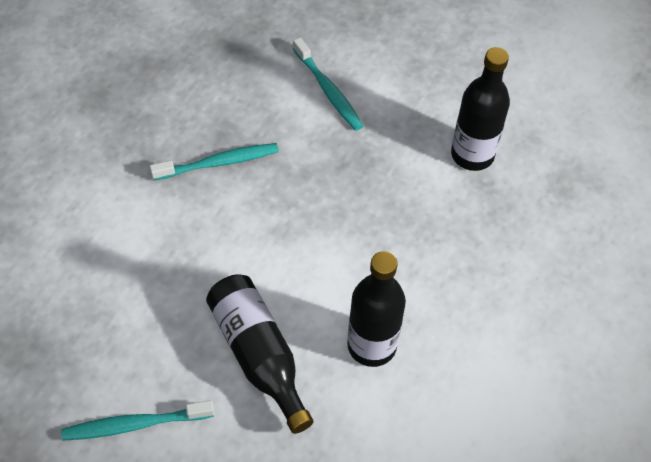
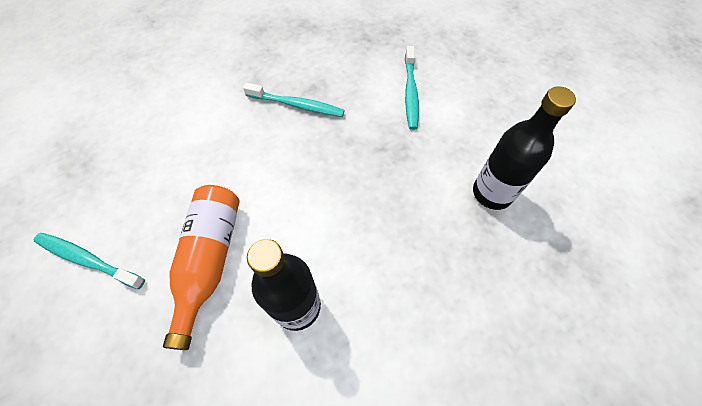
camera: 35 degrees right, 5 degrees up
black bottle [206,274,313,434] -> orange bottle [163,185,240,350]

